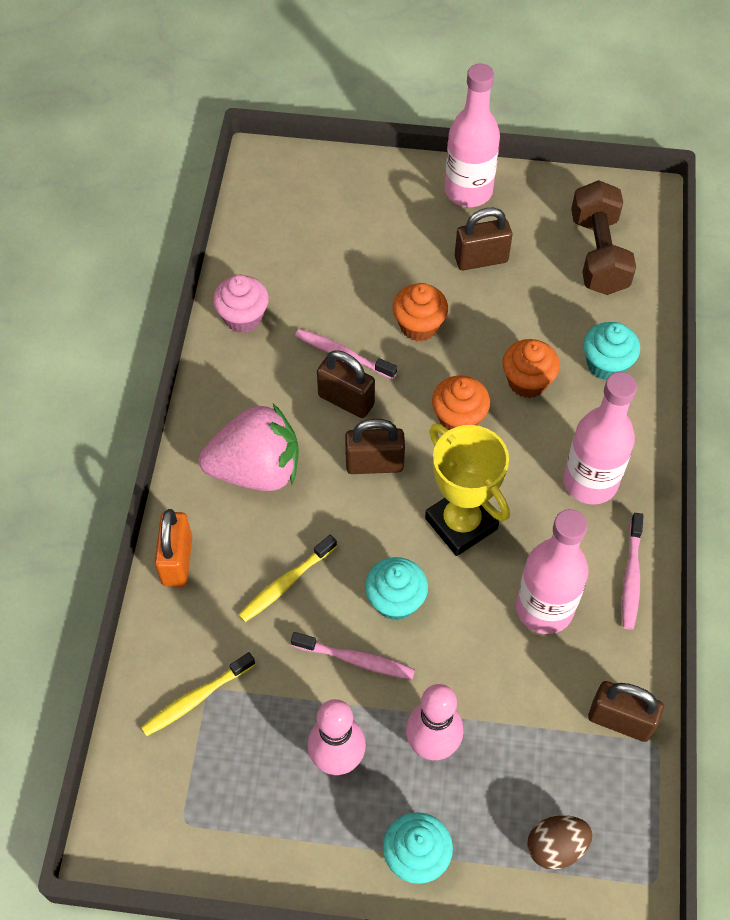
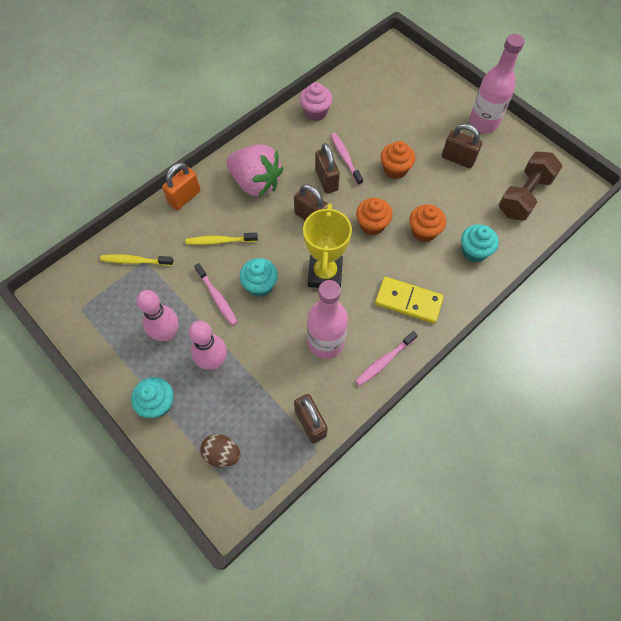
camera: 40 degrees right, 5 degrees up
pink bottle [563,372,637,505] -> yellow domino [375,277,444,323]

